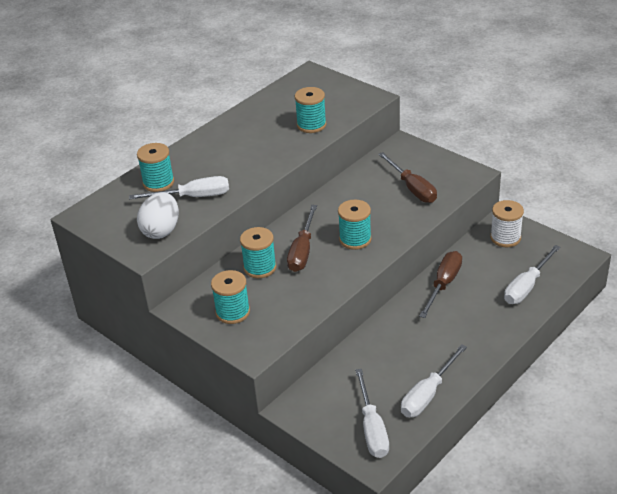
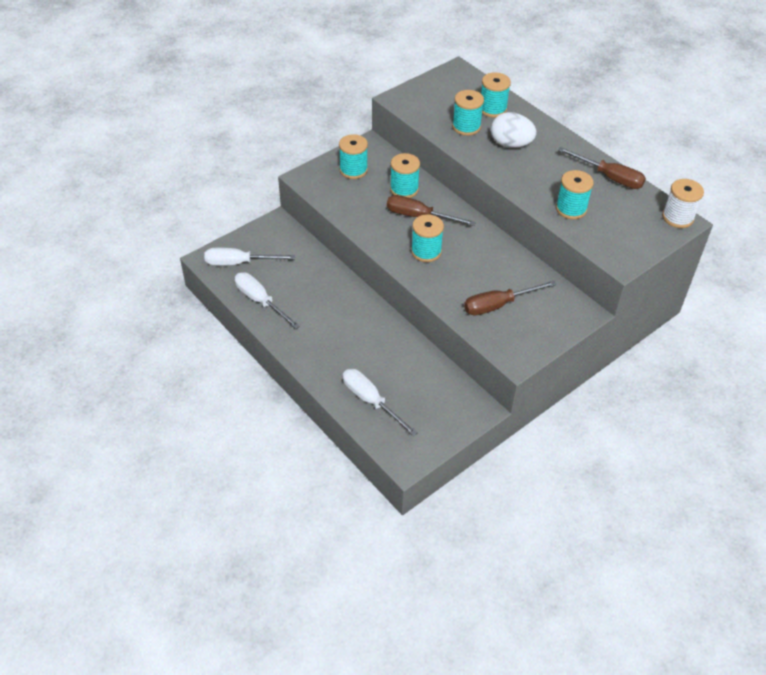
camera: 95 degrees right, 10 degrees up
white screwdriver [129,176,229,199] -> turquoise spool [452,90,484,136]
white egg [137,192,179,239] -> white egg moved to [491,112,537,148]
brown screwdriver [419,251,462,318] -> brown screwdriver moved to [558,147,646,189]
white spool [490,200,524,247] -> white spool moved to [662,179,704,228]

